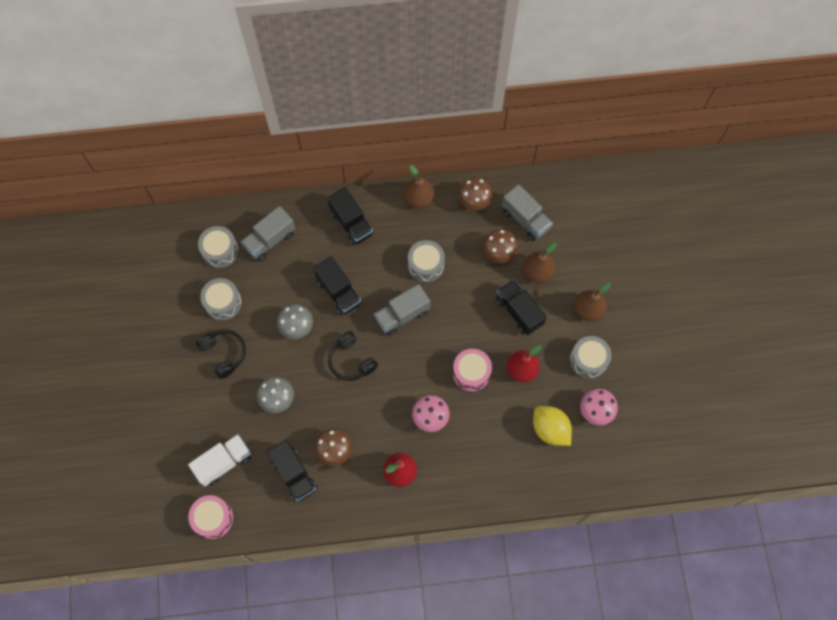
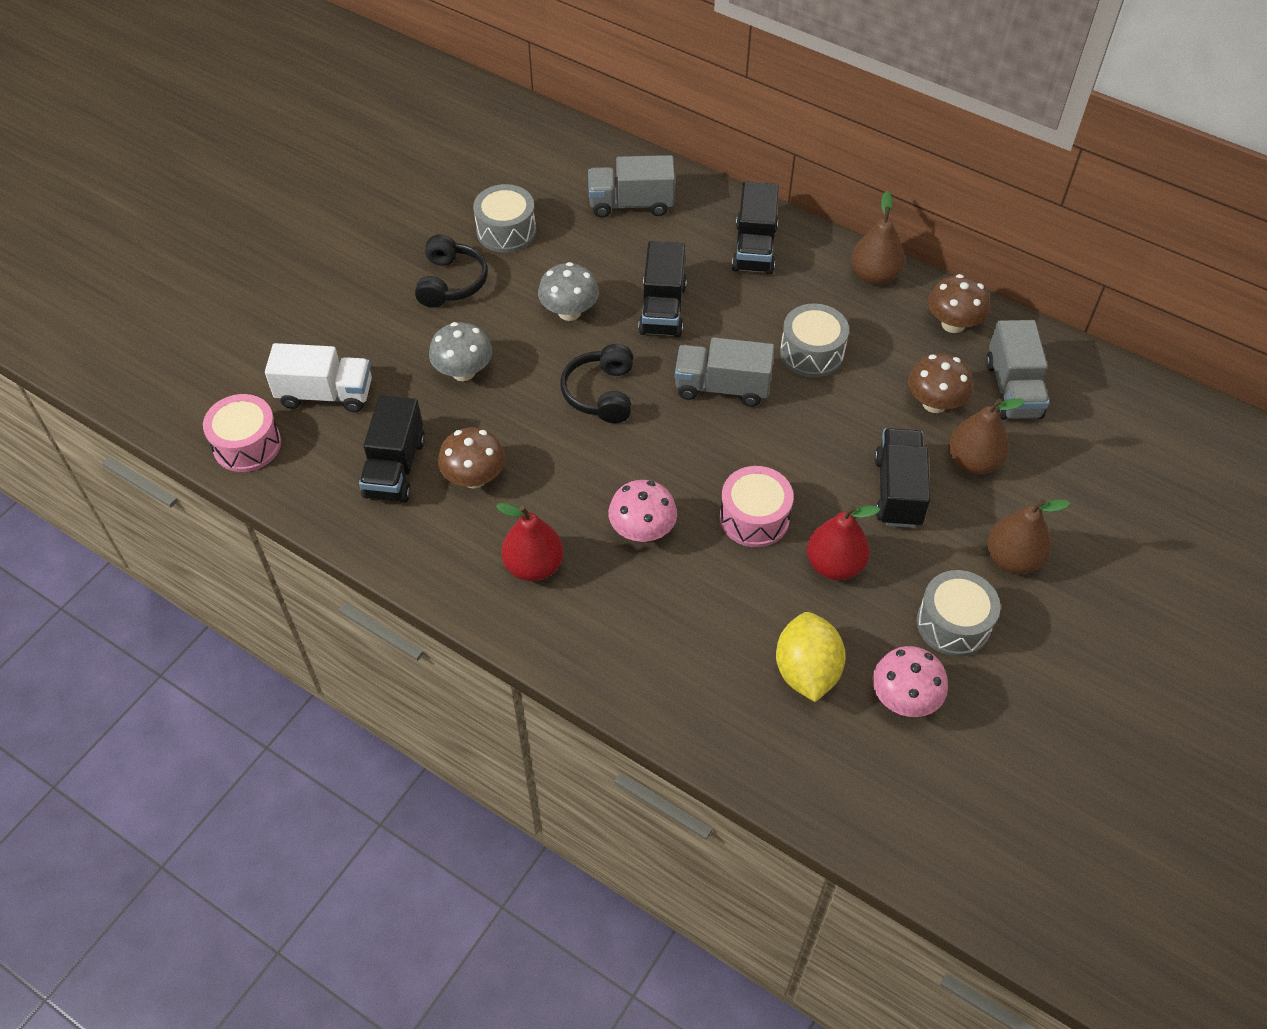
camera: 40 degrees right, 15 degrees down
grey drum [198,226,239,268] -> none

